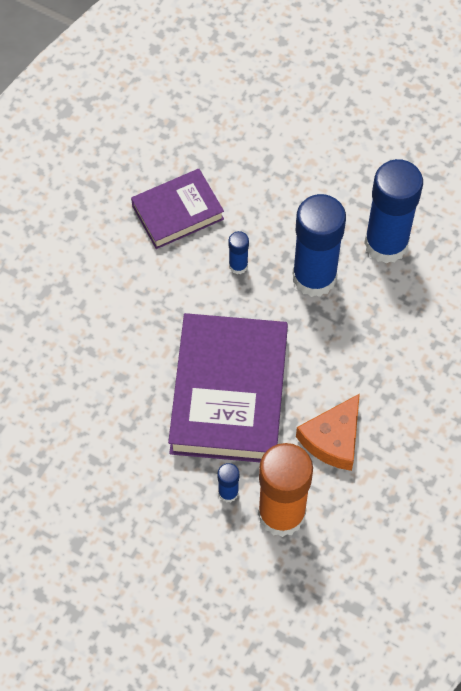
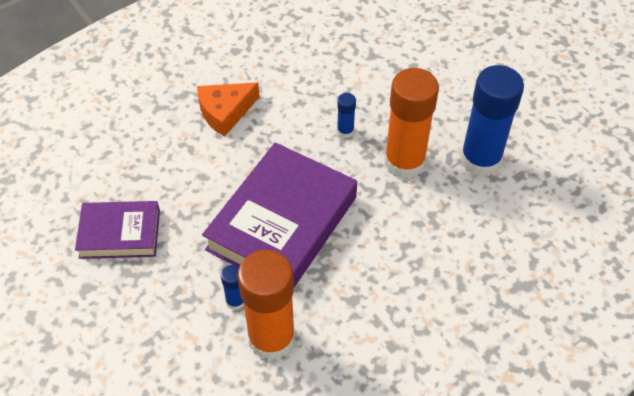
camera: 25 degrees right, 10 degrees down
purple book [131,169,224,249] -> purple book moved to [75,201,160,259]
blue glue stick [293,194,346,297] -> orange glue stick [384,68,439,179]
orange cheese [296,394,360,471] -> orange cheese moved to [197,82,259,137]

